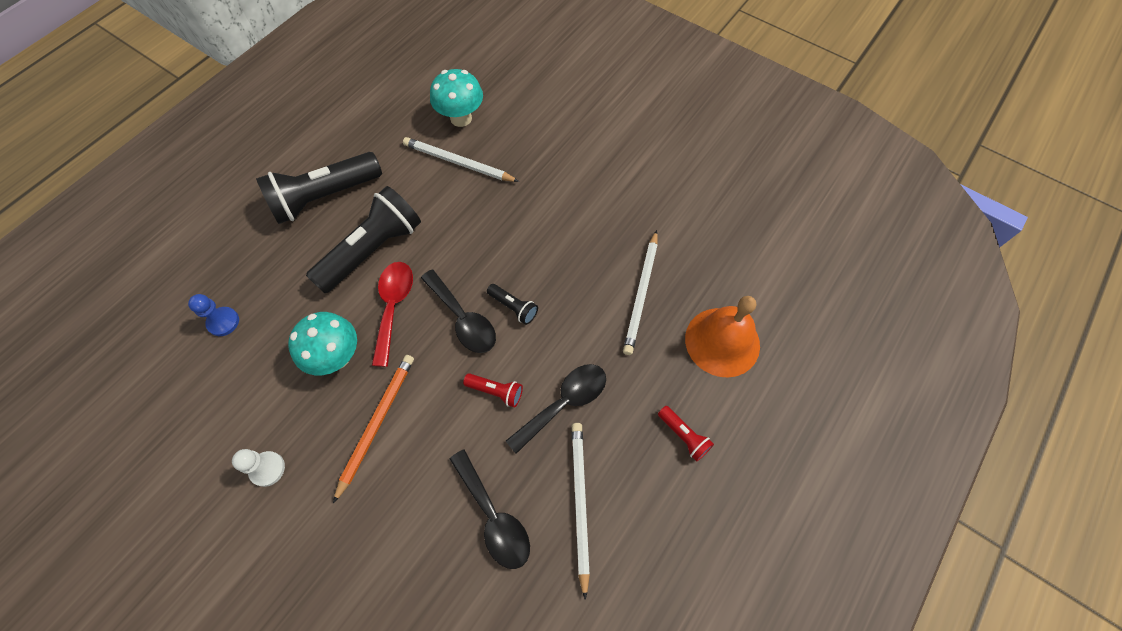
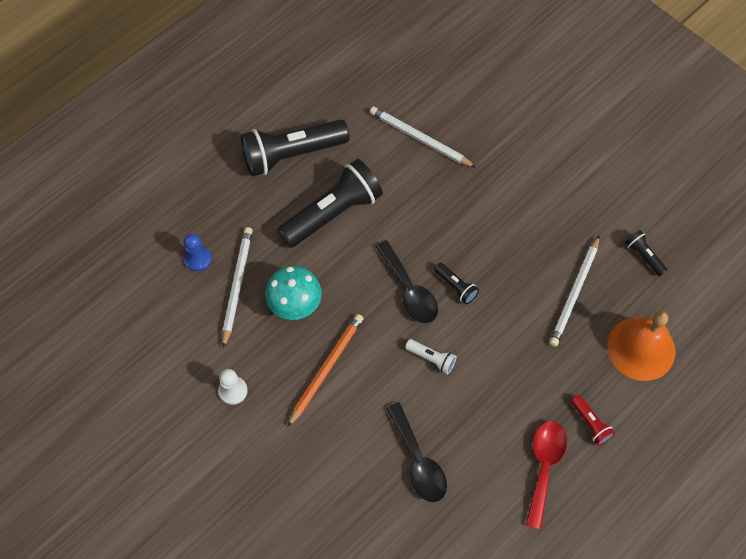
camera: 10 degrees right, 0 degrees up
red spoon [372,262,413,367] -> red spoon moved to [526,421,567,530]
turquoise mushroom [430,69,483,127] -> none
red flashlight [463,373,523,407] -> white flashlight [405,339,457,375]
black spoon [506,364,606,454] -> none
white pencil [572,423,590,600] -> white pencil moved to [222,227,253,348]
none -> black flashlight [625,230,668,276]

